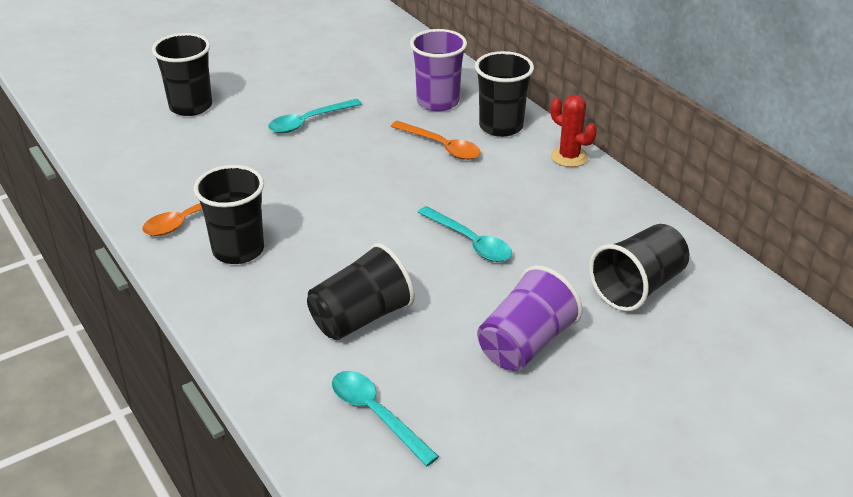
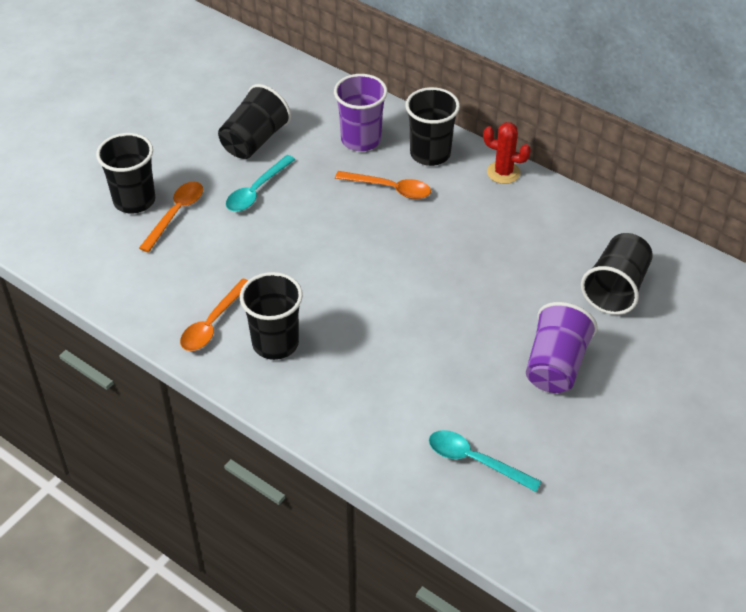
camera: 20 degrees left, 10 degrees up
black cup [307,243,415,340] -> black cup moved to [218,84,291,159]
turquoise spoon [418,206,512,262] -> none
none -> orange spoon [139,182,203,252]

